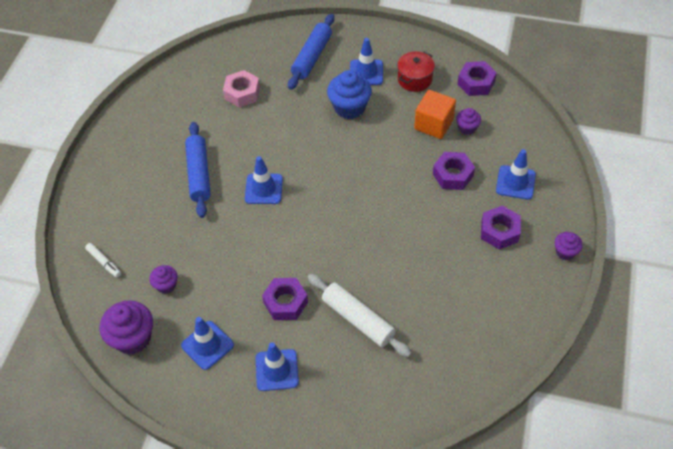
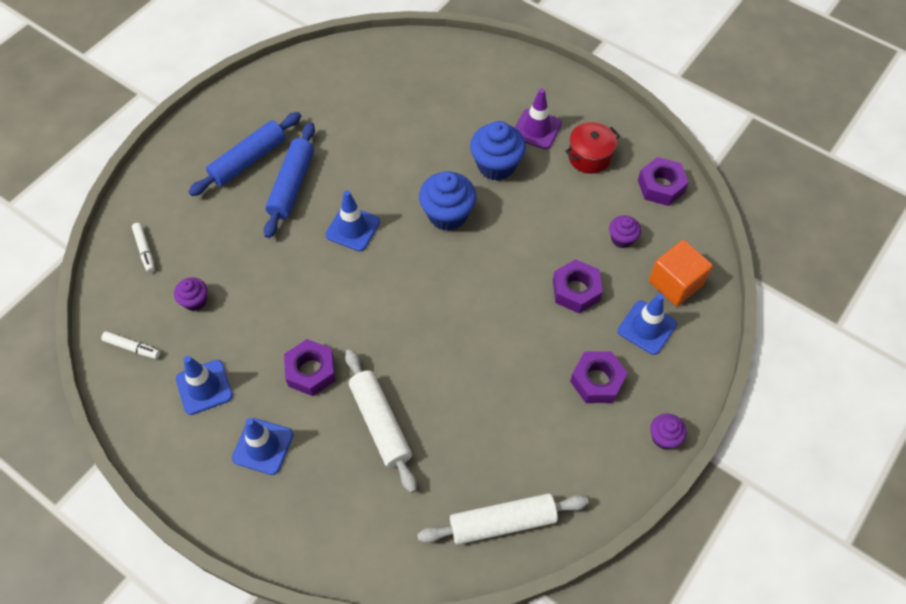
camera: 20 degrees right, 5 degrees up
purple cupcake [99,300,153,355] -> white marker [101,331,160,359]
pink nut [223,70,260,107] -> none
blue rolling pin [288,14,334,90] -> blue rolling pin moved to [188,112,301,196]
blue traffic cone [350,38,383,85] -> purple traffic cone [515,88,562,149]
orange cube [414,90,456,139] -> orange cube moved to [649,240,713,306]
none -> white rolling pin [417,493,589,545]
none -> blue cupcake [419,171,476,231]

